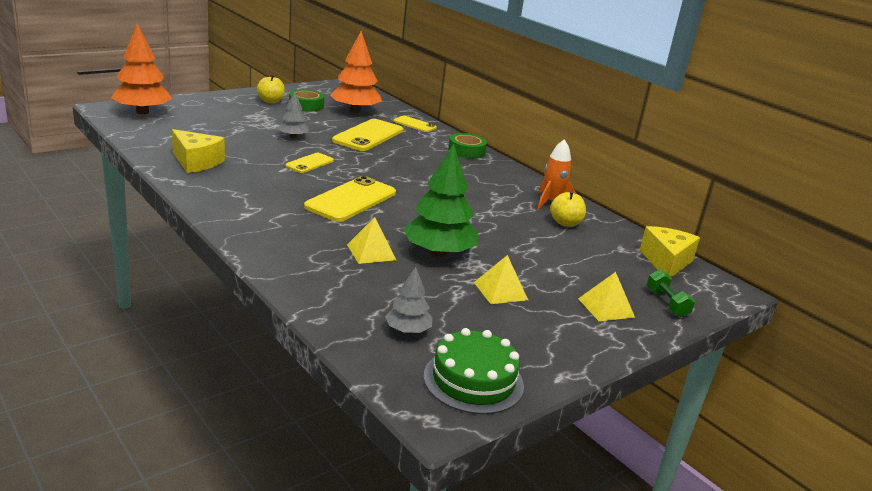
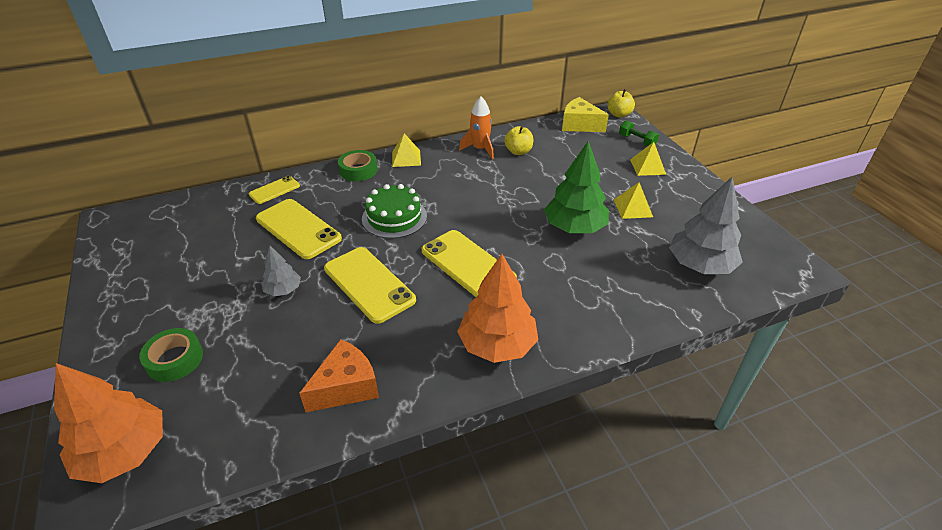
camera: 70 degrees left, 15 degrees up
yellow cheese [172,129,225,173] -> orange cheese [299,339,379,412]
yellow apple [257,74,285,103] -> yellow apple moved to [608,89,635,118]
yellow phone [285,153,334,173] -> yellow phone [324,247,416,324], size x1.82
green tape [289,89,324,111] -> green tape moved to [139,328,203,382]
orange tree [330,31,382,113] -> orange tree moved to [457,254,538,363]
yellow pyramid [347,217,396,264] -> yellow pyramid moved to [392,133,421,167]
grey tree [385,267,433,334] -> grey tree [669,176,743,274], size x1.88
green cake [424,328,524,414] -> green cake moved to [362,184,427,239]
green dumbbell [646,270,695,317] -> green dumbbell turned 45 degrees clockwise [619,121,659,146]

